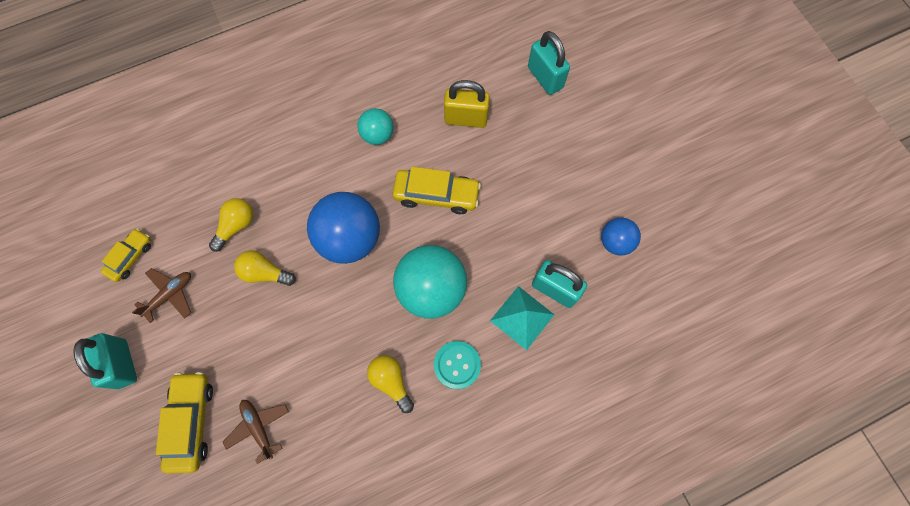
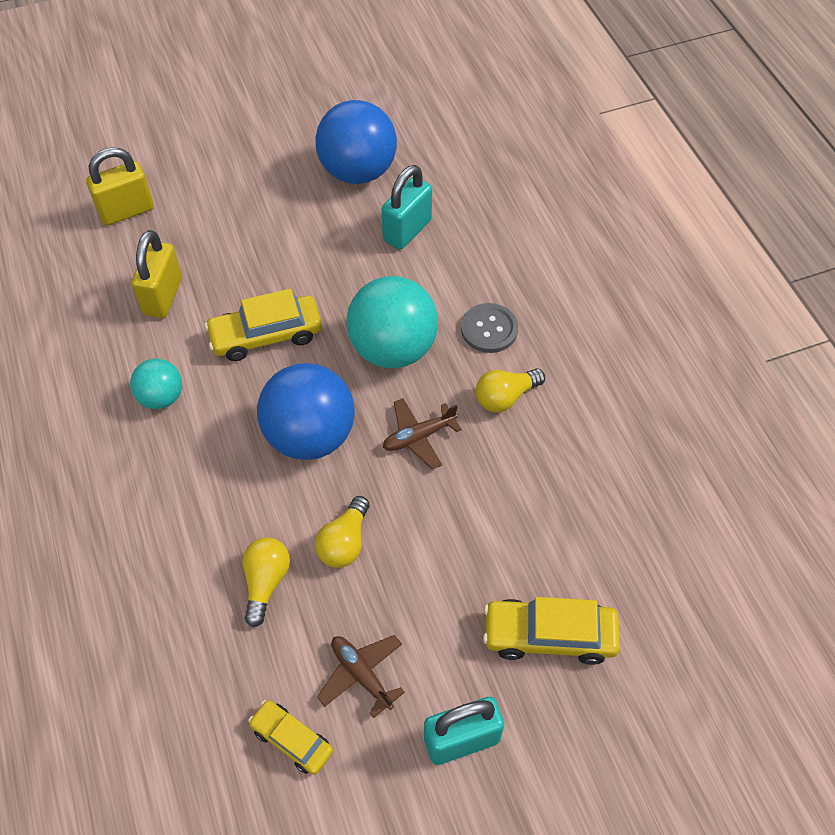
camera: 85 degrees left, 15 degrees down
yellow light bulb [209,198,253,252] -> yellow light bulb turned 60 degrees clockwise [242,537,290,627]
brown plane [223,400,289,464] -> brown plane moved to [383,398,462,470]
yellow car [393,167,481,214] -> yellow car turned 120 degrees counterclockwise [204,289,322,361]
turquoise button [434,341,481,389] -> grey button [461,303,518,353]
turquoise pyramid [490,286,554,350] -> none
turquoise padlock [528,31,570,95] -> yellow padlock [86,147,154,225]
blue ball [601,217,641,256] -> blue ball [315,100,397,184], size x1.84

